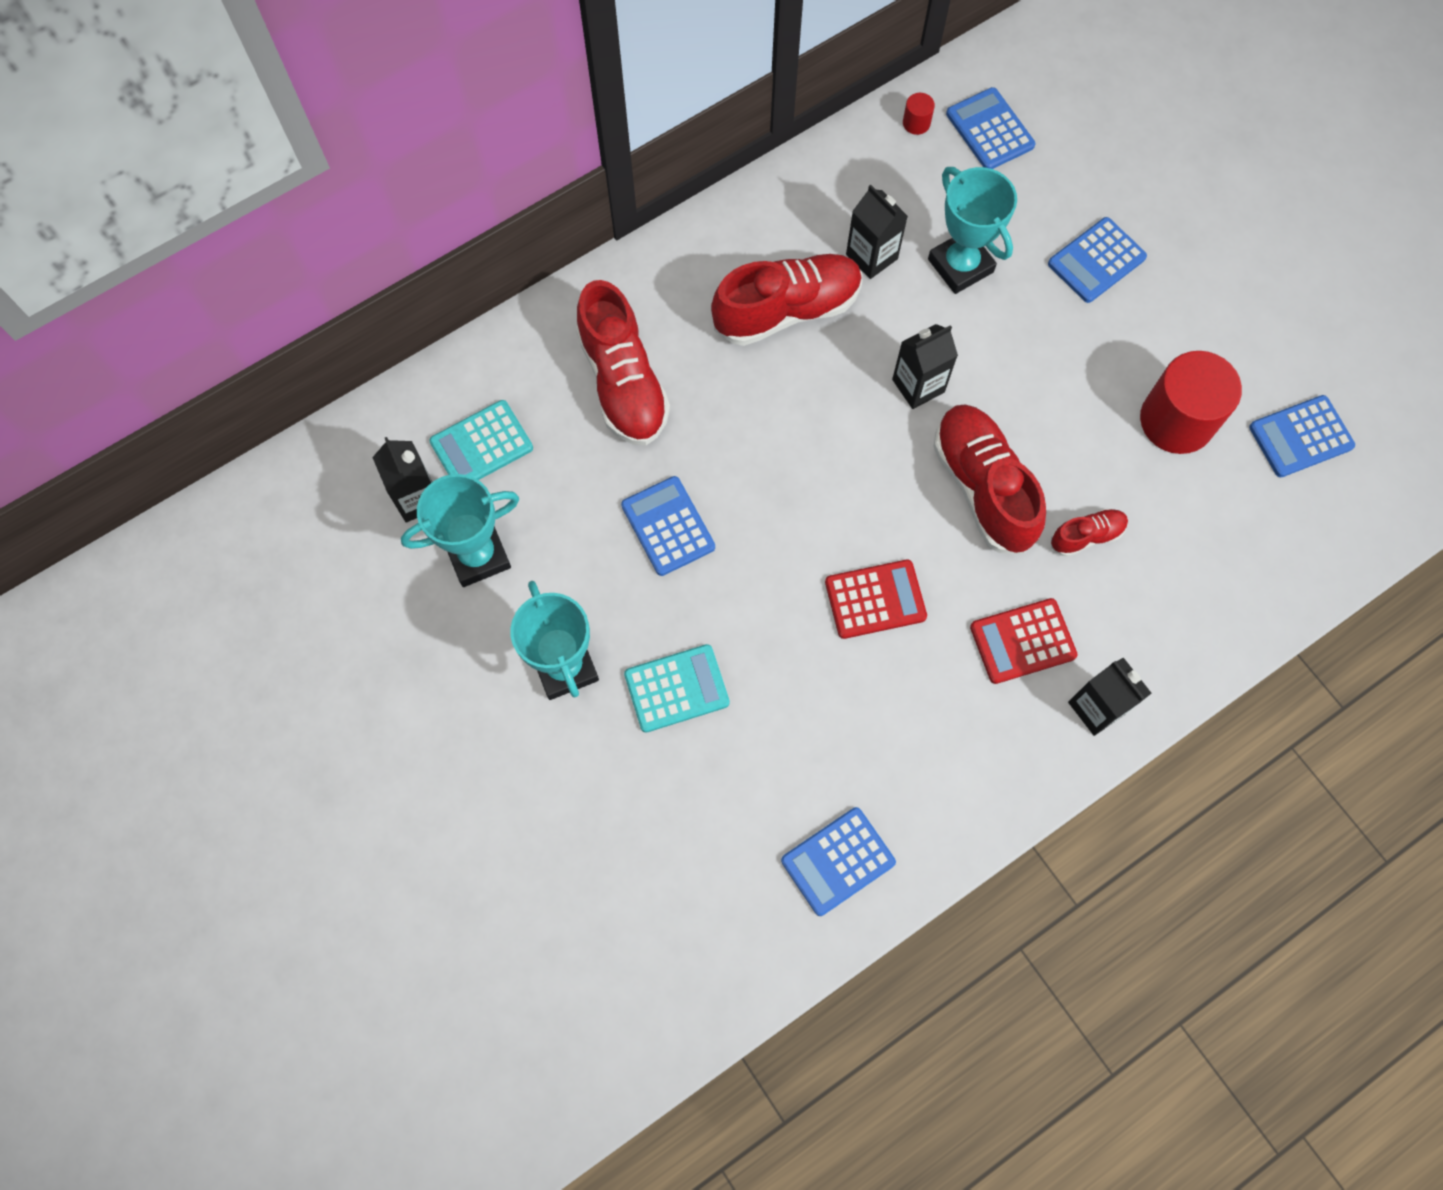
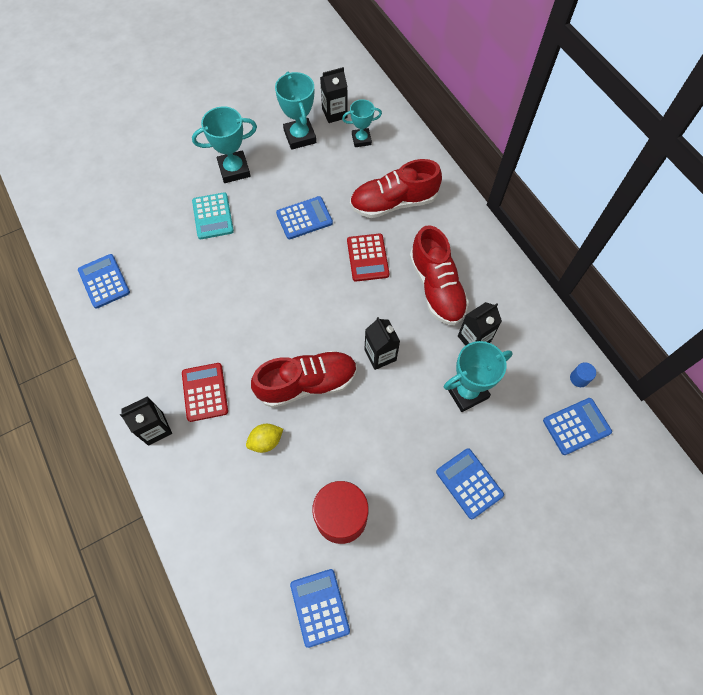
camera: 95 degrees right, 5 degrees down
turquoise calculator [429,400,533,480] -> turquoise trophy [342,99,382,147]
red calculator [825,560,927,639] -> red calculator moved to [347,233,389,281]
red cylinder [903,93,935,135] -> blue cylinder [570,362,596,387]
red shoe [1051,508,1128,557] -> yellow lemon [246,424,283,453]

